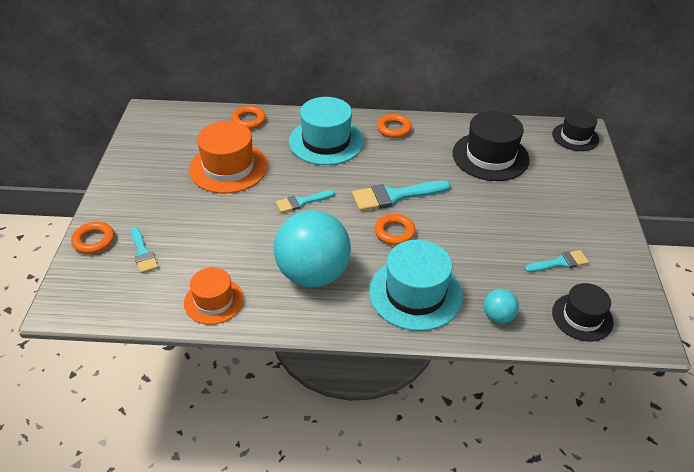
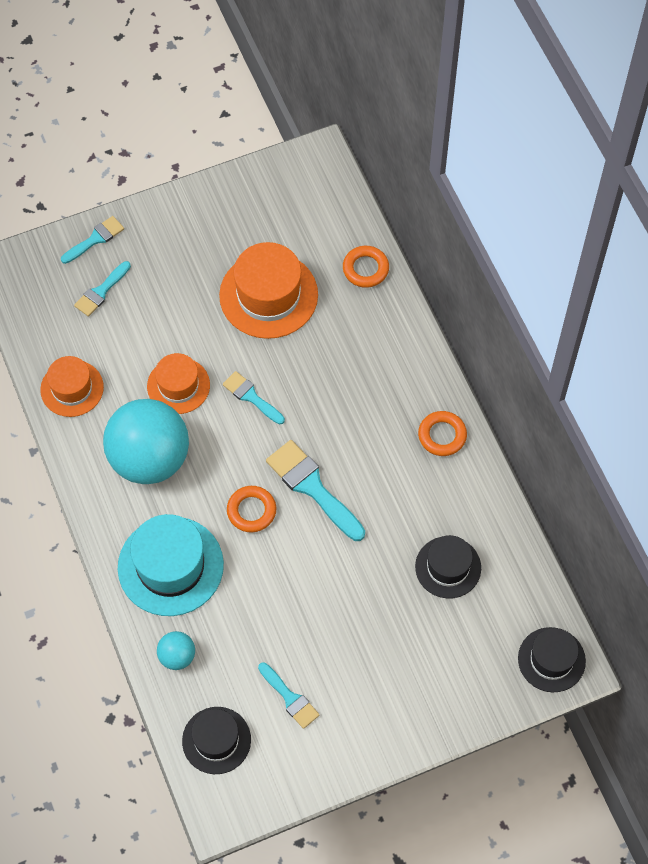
camera: 65 degrees right, 20 degrees up
orange ring [71,222,115,254] -> turquoise brush [61,216,124,264]
turquoise hat [289,97,364,165] -> none
black hat [452,111,530,181] -> black hat [415,535,481,598], size x0.62
none -> orange hat [147,353,210,414]

